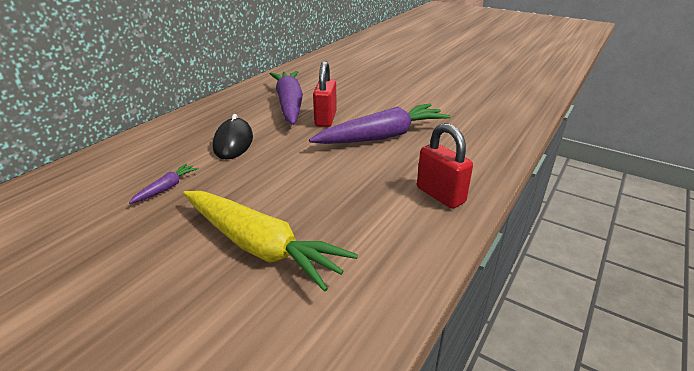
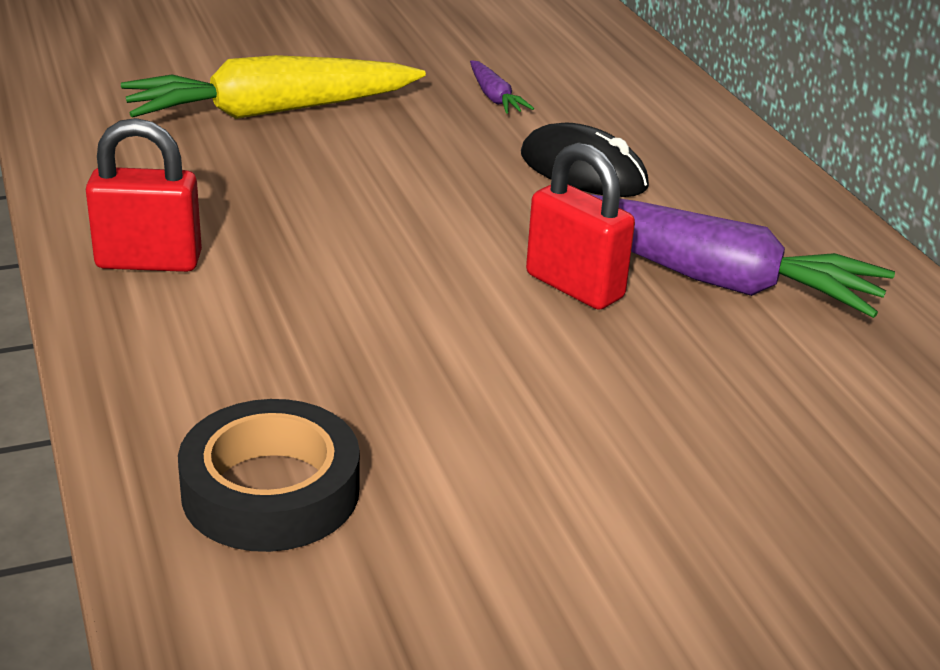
camera: 125 degrees right, 0 degrees up
purple carrot [309,104,450,144] -> none
none -> black tape [178,399,360,552]

